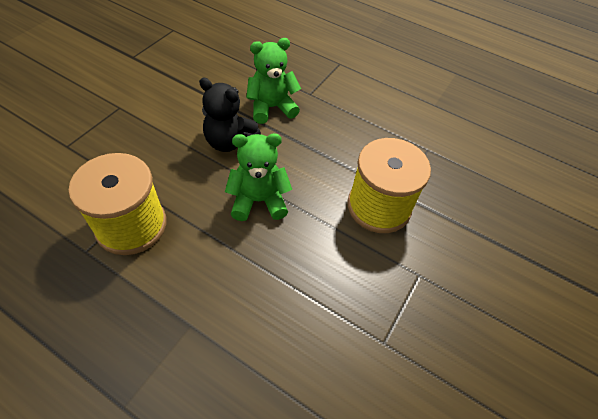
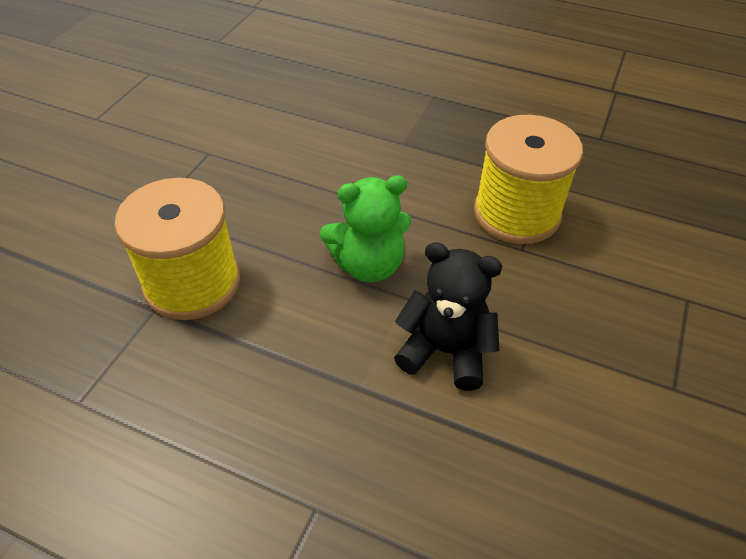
camera: 175 degrees right, 5 degrees down
green teddy bear [246,38,301,124] -> none

